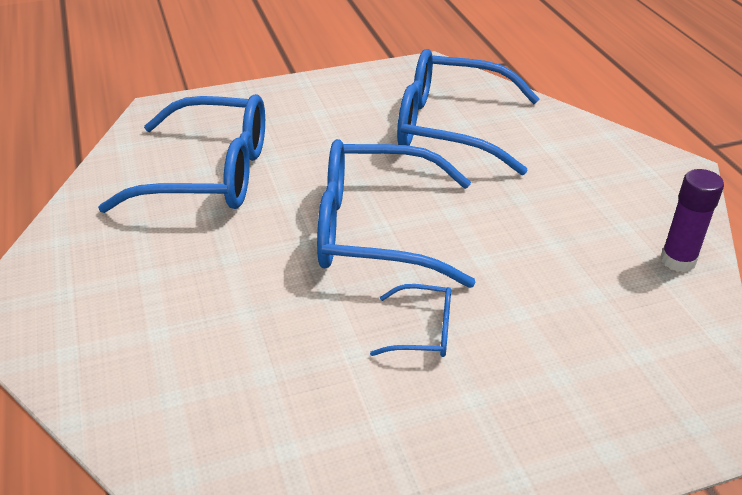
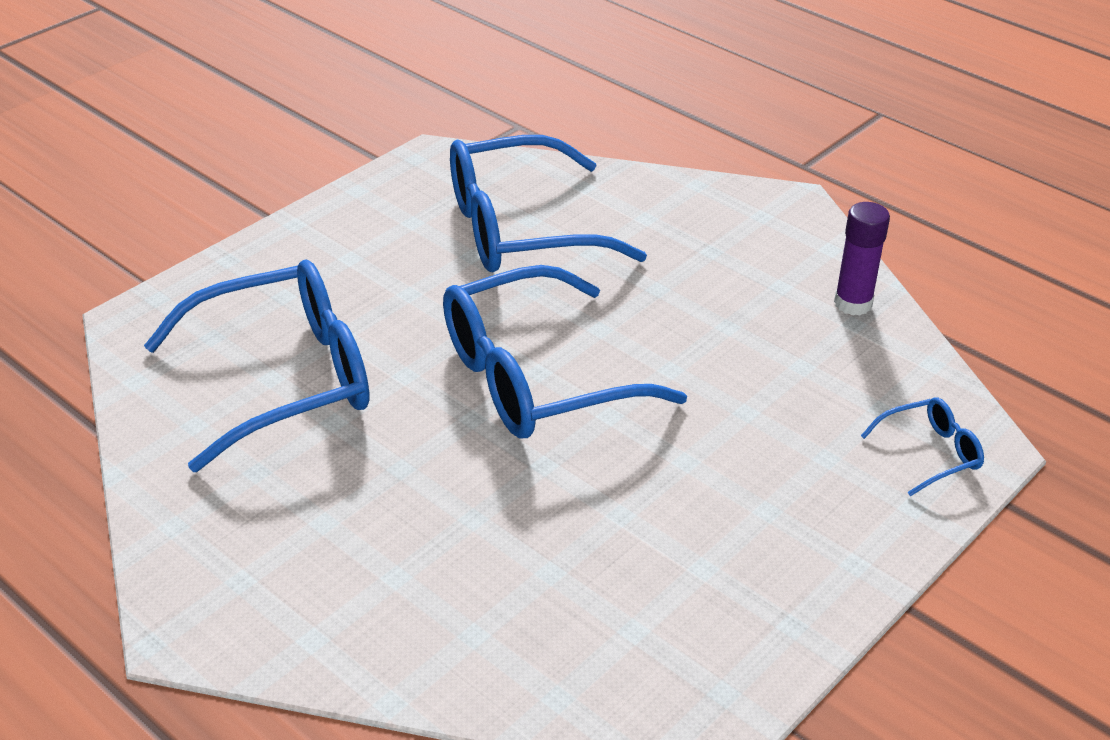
camera: 30 degrees left, 0 degrees up
blue glasses [370,284,451,357] -> blue glasses moved to [861,398,984,496]

